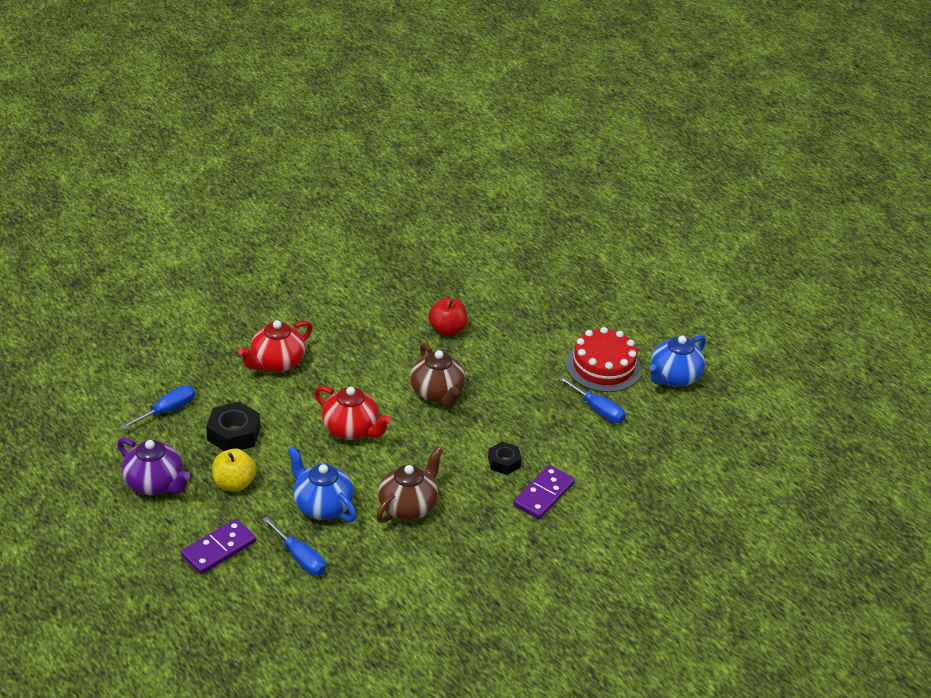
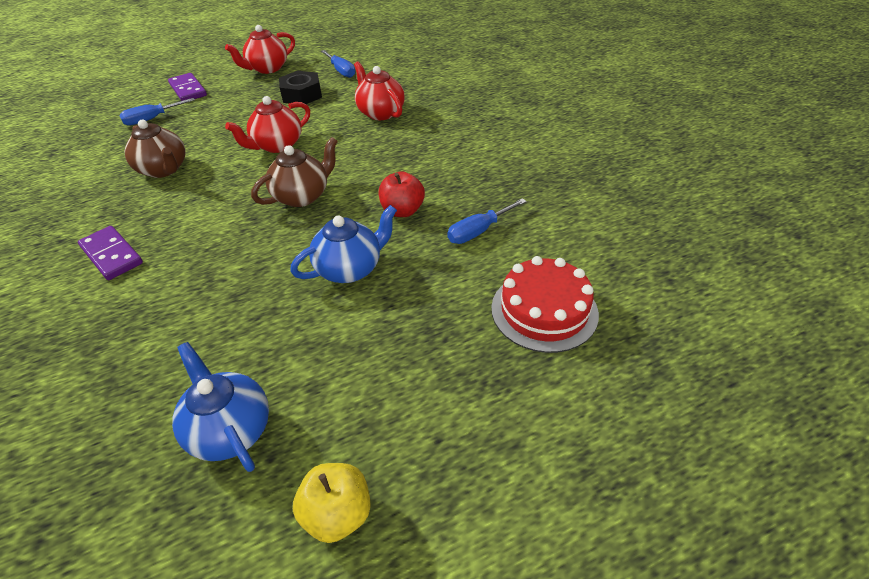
camera: 105 degrees right, 5 degrees up
purple teapot [117,438,190,495] -> red teapot [225,25,295,74]
yellow apple [212,448,257,492] -> yellow apple moved to [293,463,371,543]
blue teapot [288,446,357,522] -> blue teapot moved to [290,205,397,283]
brown teapot [410,343,465,406] -> brown teapot turned 150 degrees clockwise [251,137,338,207]
black nut [488,442,521,475] -> none
blue screwdriver [559,376,626,423] -> blue screwdriver moved to [447,198,527,244]
red cake [566,327,642,392] -> red cake moved to [491,256,599,353]

